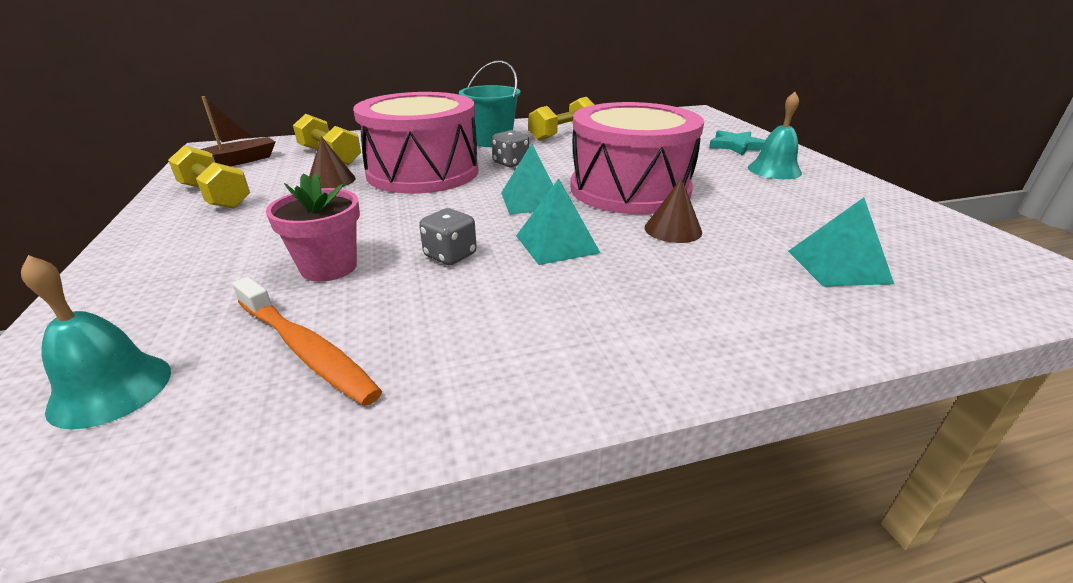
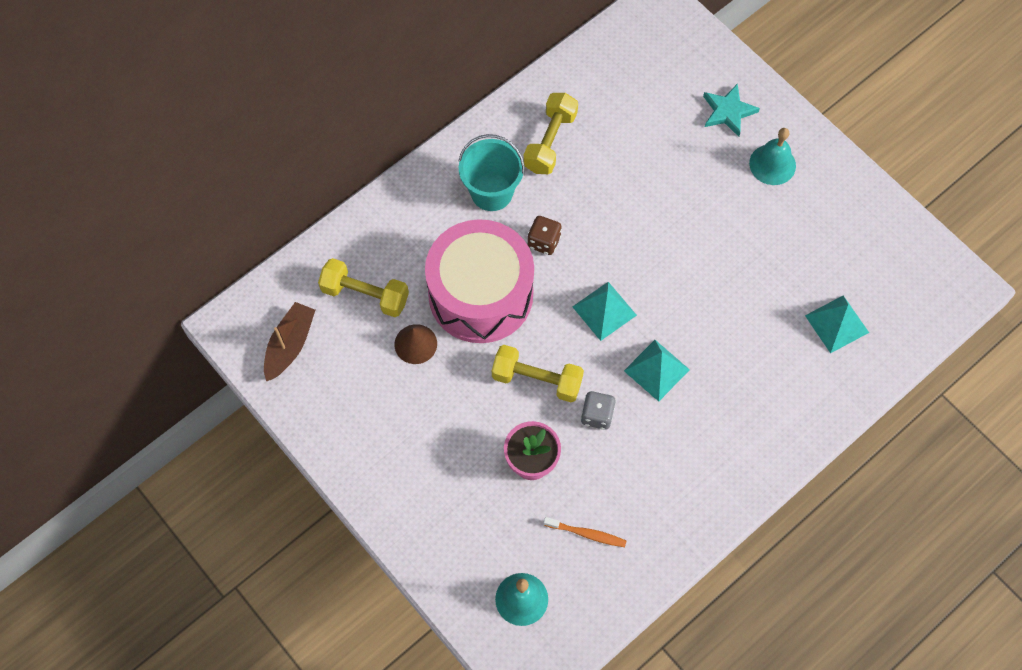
camera: 25 degrees left, 35 degrees up
yellow dumbbell [168,145,250,209] -> yellow dumbbell moved to [492,345,584,402]
orange toothbrush [232,277,382,406] -> orange toothbrush [543,517,626,547], size x0.62
grey dice [492,130,529,167] -> brown dice [528,216,562,255]
pink drum [571,102,704,214] -> none
brown cone [645,178,702,243] -> none

